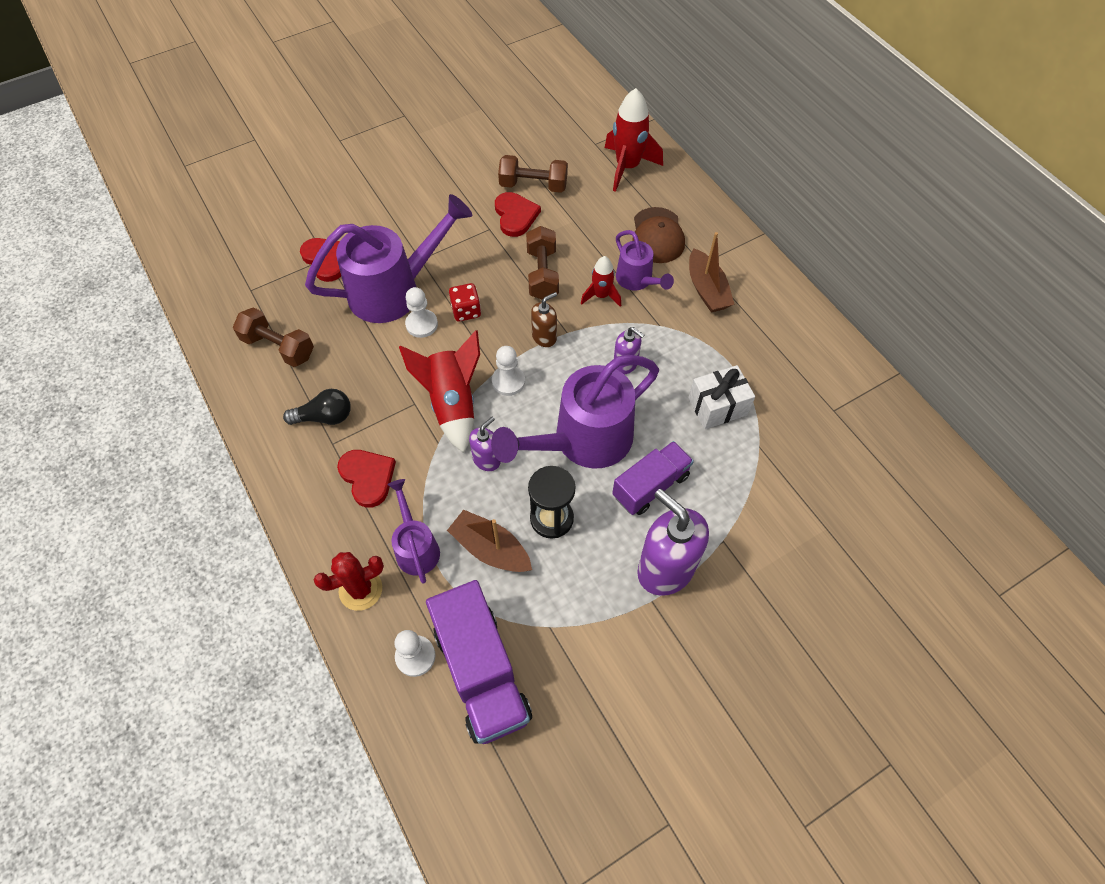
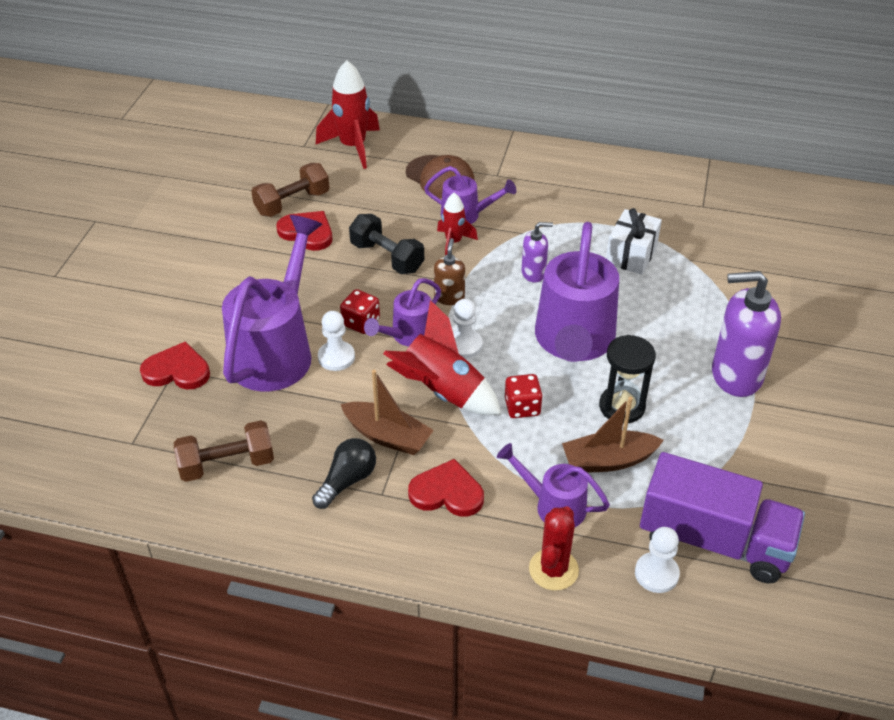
camera: 45 degrees left, 15 degrees down
purple soap dispenser [469,417,501,471] -> red dice [505,374,543,418]
brown dumbbell [526,226,559,300] -> black dumbbell [349,214,424,274]
purple truck [612,441,694,515] -> none
brown boat [689,232,734,313] -> brown boat moved to [341,370,434,455]
none -> purple watering can [364,278,441,347]

